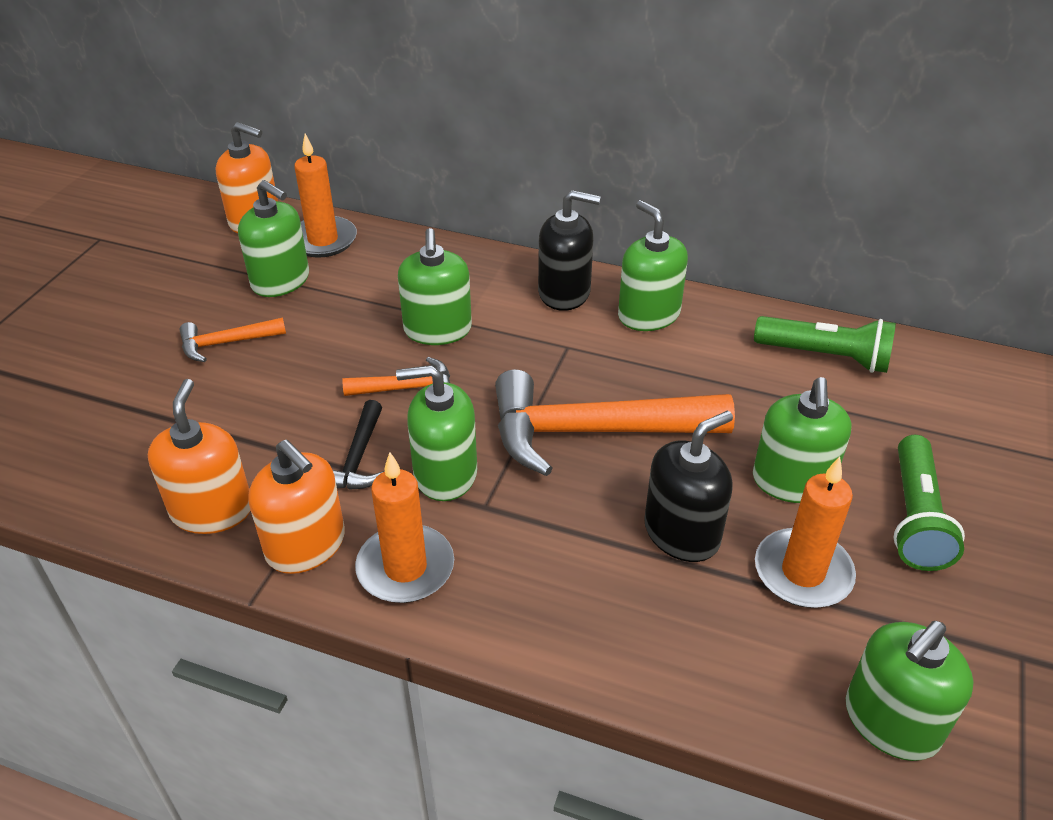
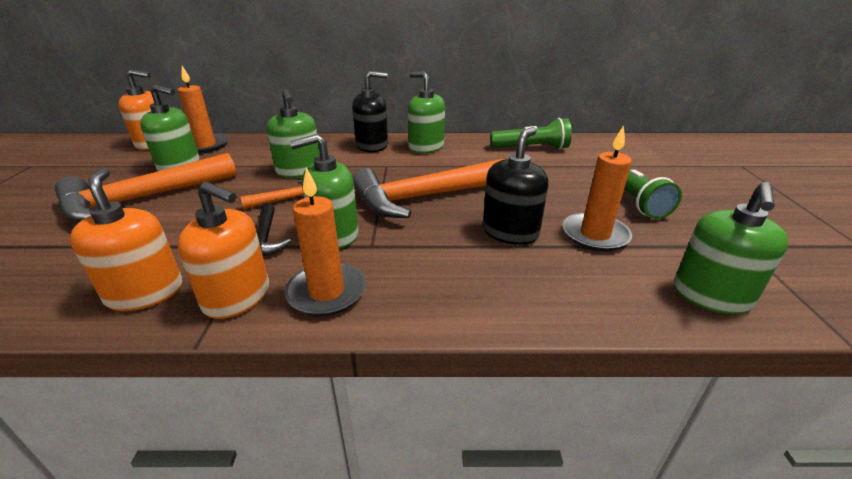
camera: 20 degrees left, 10 degrees down
orange hammer [180,317,286,362] -> orange hammer [55,153,237,223], size x2.08
green soap dispenser [753,377,852,503] -> none

